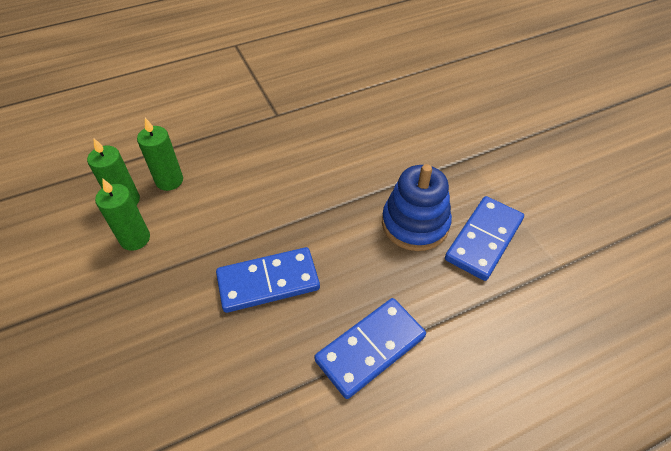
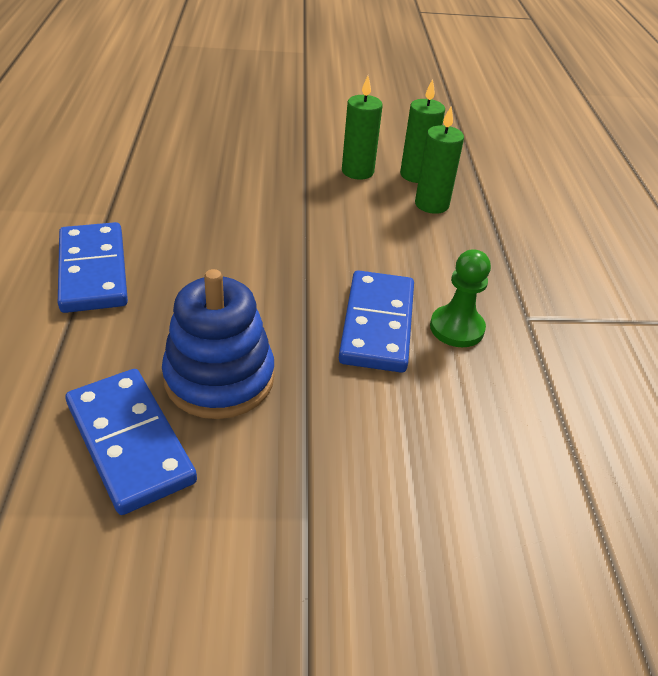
camera: 110 degrees right, 10 degrees down
blue domino [216,247,320,313] -> blue domino moved to [339,270,414,373]
none -> green pawn [430,249,491,347]

